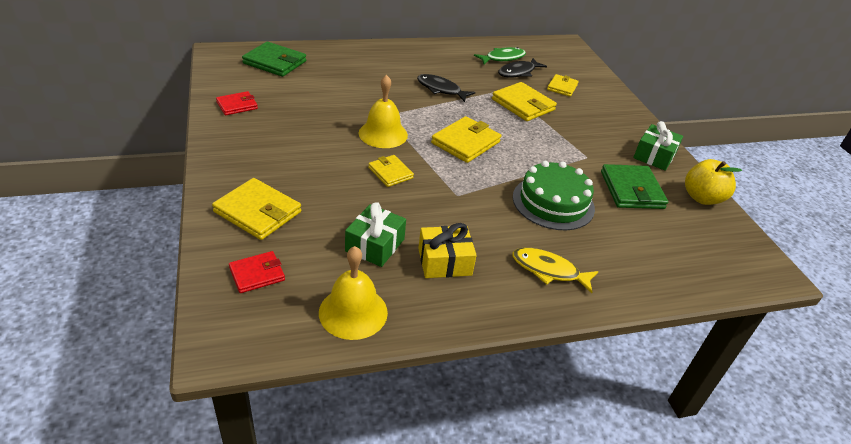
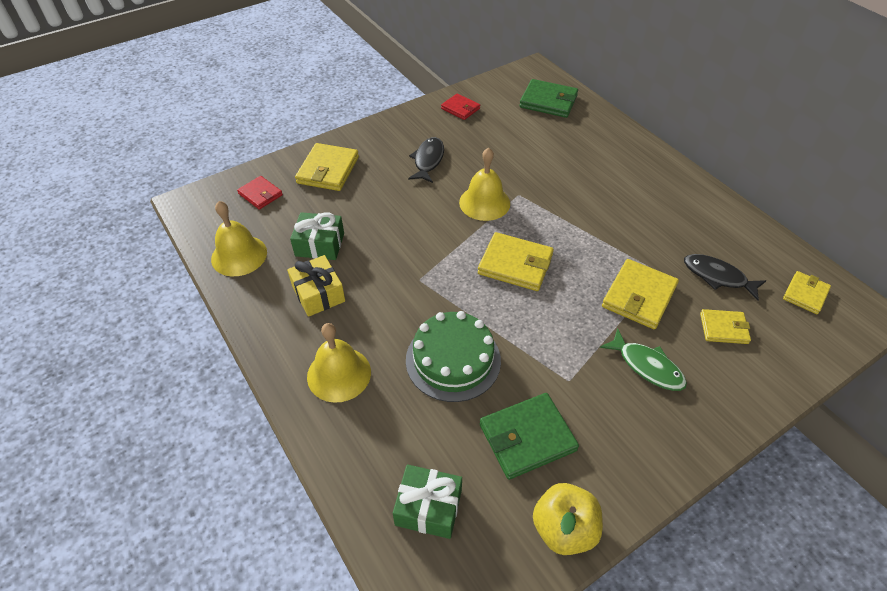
camera: 75 degrees right, 10 degrees up
green wallet [242,42,306,77] -> green wallet turned 75 degrees counterclockwise [519,79,578,118]
yellow wallet [368,155,414,187] -> yellow wallet moved to [783,271,831,314]
black fish [417,74,475,102] -> black fish moved to [408,137,444,183]
green fish [474,47,526,64] -> green fish moved to [600,328,687,391]
yellow fish [512,248,599,293] -> yellow bell [307,323,371,403]
green gift [633,121,683,171] -> green gift moved to [393,465,462,539]

